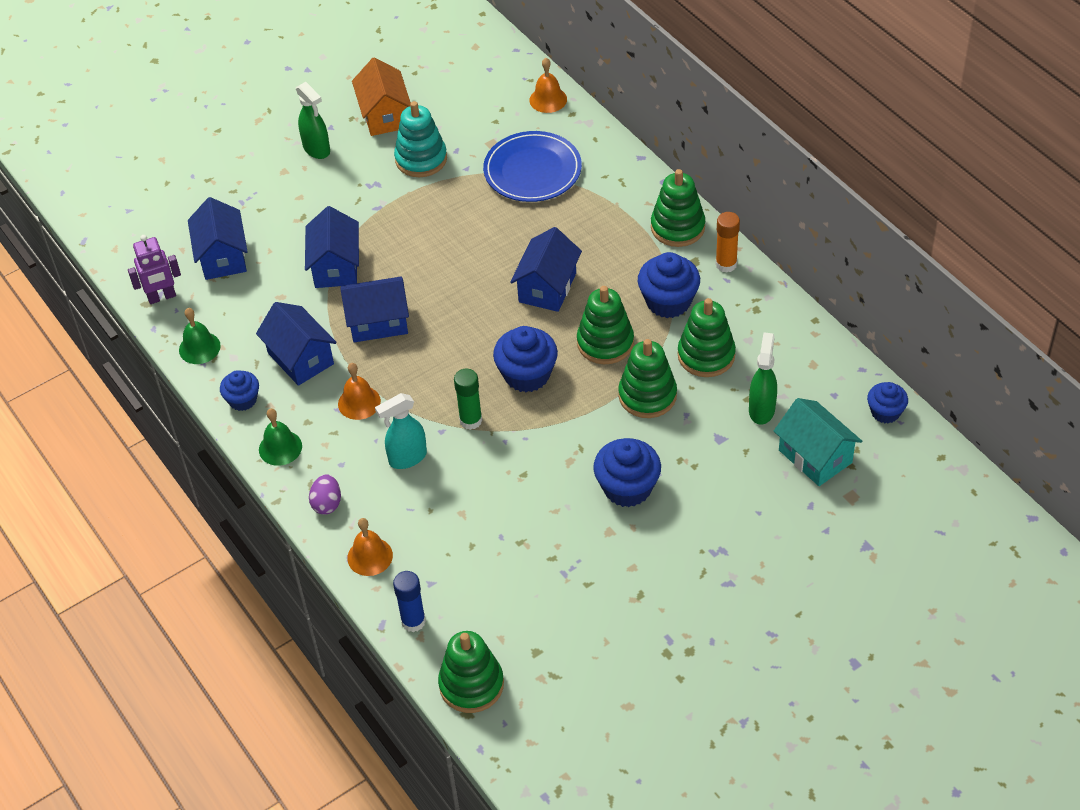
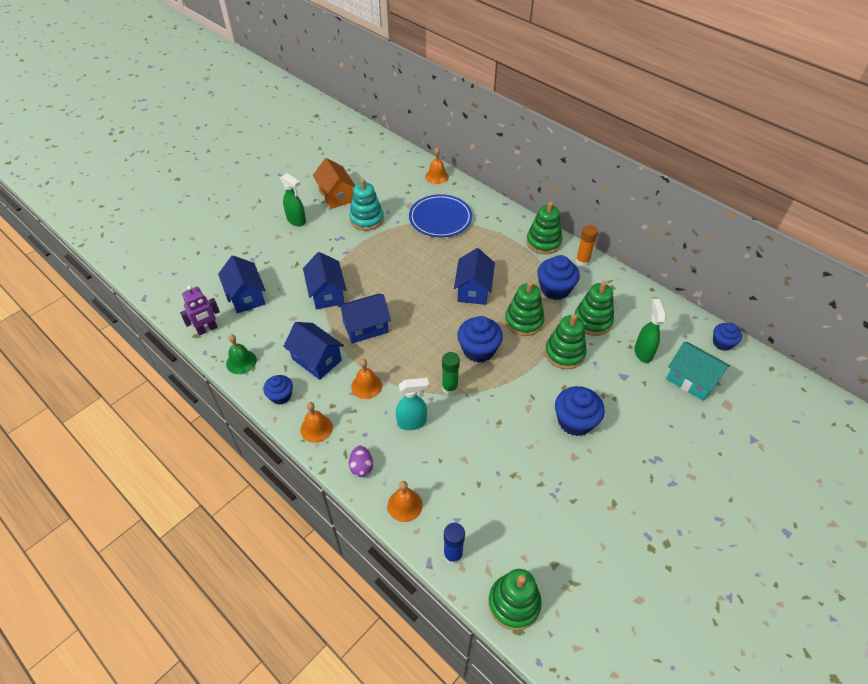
camera: 15 degrees left, 0 degrees up
green bell [259,408,302,466] -> orange bell [300,402,333,443]
turquoise spray bottle [375,393,427,469] -> turquoise spray bottle turned 150 degrees counterclockwise [396,378,429,430]

